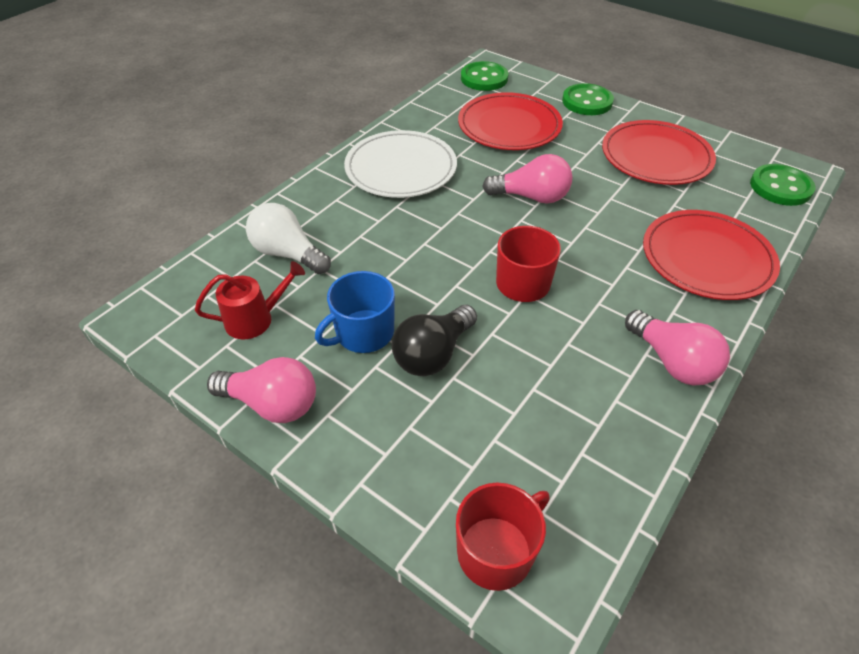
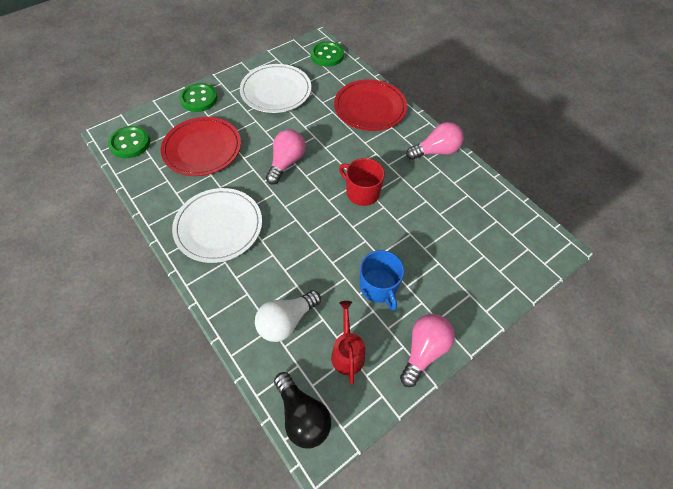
camera: 75 degrees left, 10 degrees up
black light bulb [392,305,477,376] -> black light bulb moved to [274,372,331,448]
red mug [456,483,550,591] -> none
red plate [602,120,716,185] -> white plate [240,64,311,113]

